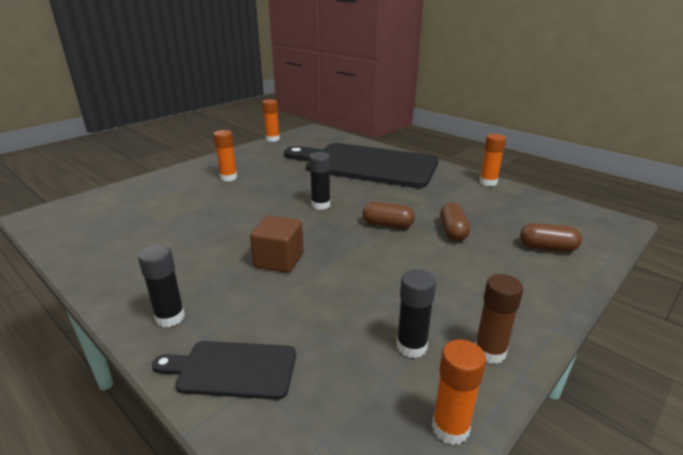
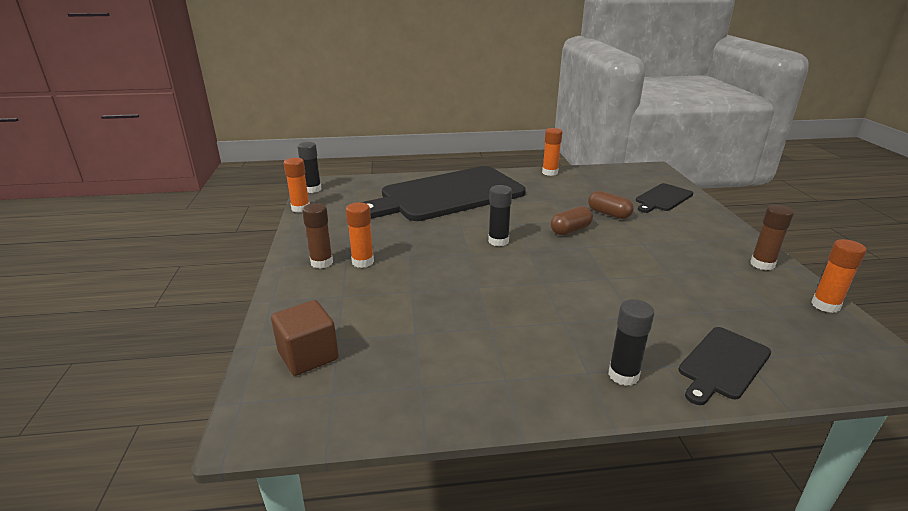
camera: 50 degrees left, 0 degrees up
brown cube [250,216,304,273] -> brown cube moved to [271,300,339,376]
black glue stick [397,269,436,358] -> black glue stick moved to [297,142,322,193]
brown capsule [520,223,582,252] -> black cutting board [636,183,693,213]
none -> brown glue stick [302,203,333,269]

